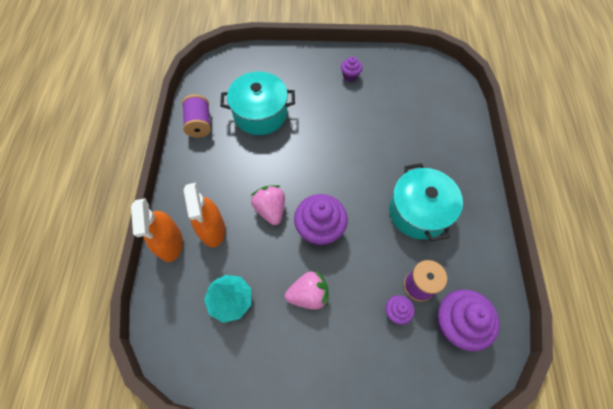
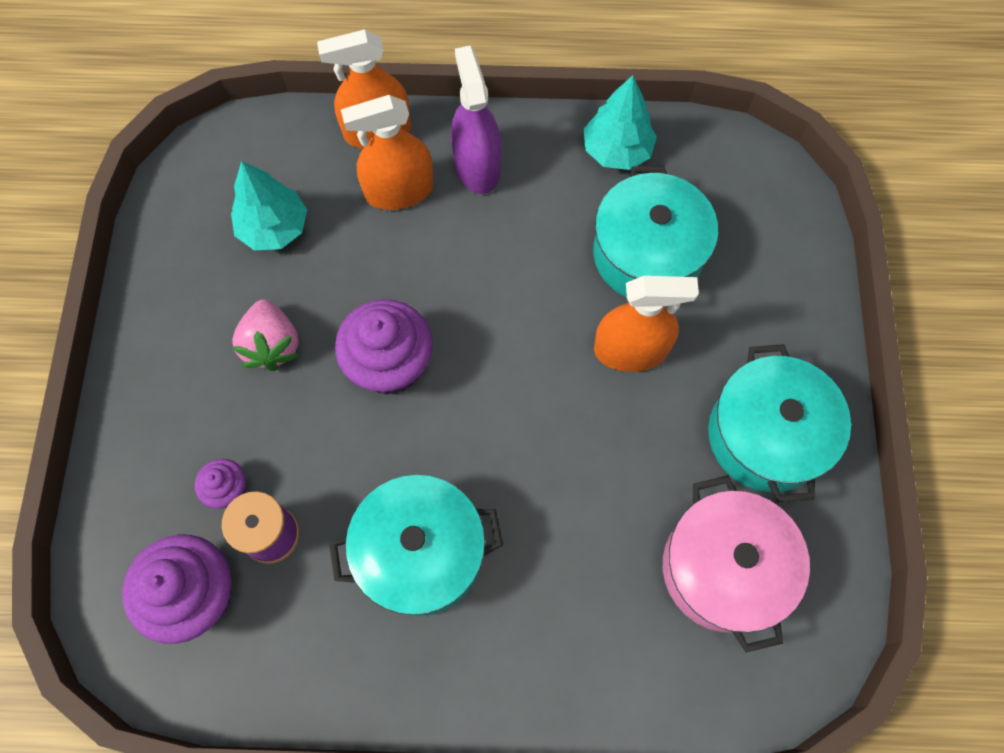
camera: 90 degrees right, 5 degrees up
purple spool [182,94,211,138] -> turquoise tree [584,75,657,170]
pink strawberry [251,185,285,225] -> none
purple cupcake [341,56,362,82] -> turquoise pot [708,344,851,502]
none -> purple spray bottle [451,45,502,194]
none -> orange spray bottle [594,276,699,372]
none -> pink pot [663,476,810,653]

